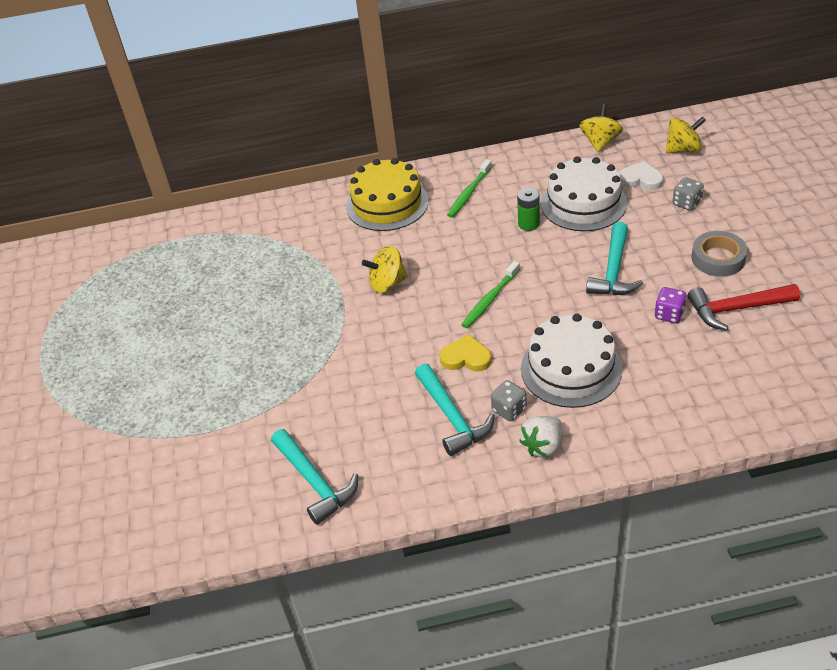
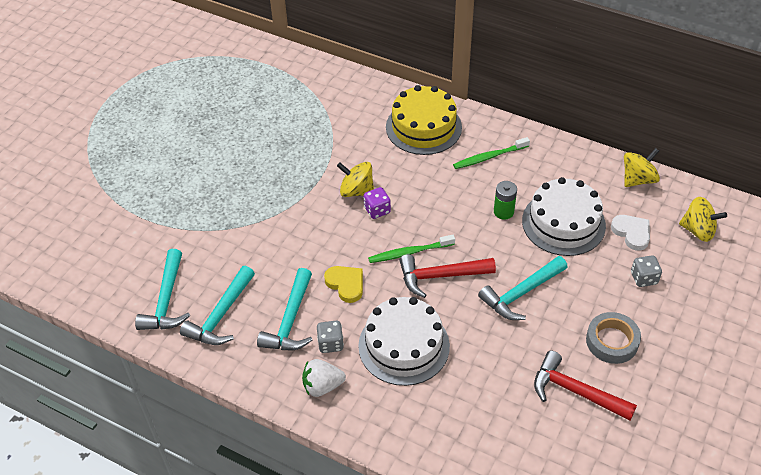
camera: 35 degrees right, 5 degrees up
purple dice [655,287,687,323] -> purple dice moved to [364,187,391,219]
none -> turquoise hammer [180,266,255,345]
none -> red hammer [399,254,496,298]

